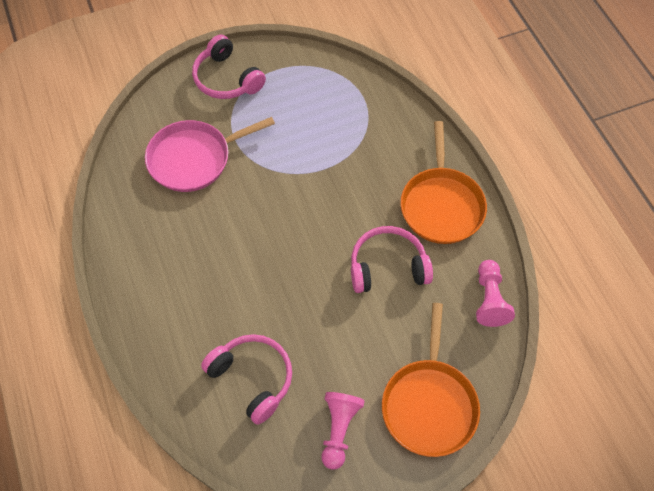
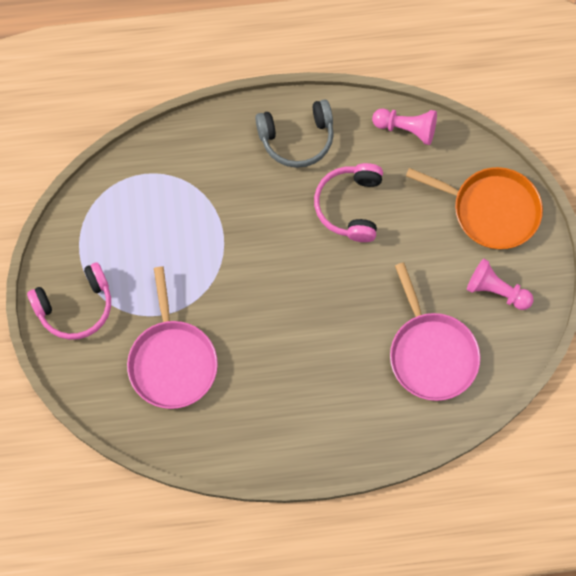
camera: 75 degrees left, 10 degrees up
pink headphones [201,334,292,425] -> pink pan [390,262,480,401]
orange pan [400,121,487,244] -> grey headphones [255,99,334,168]

